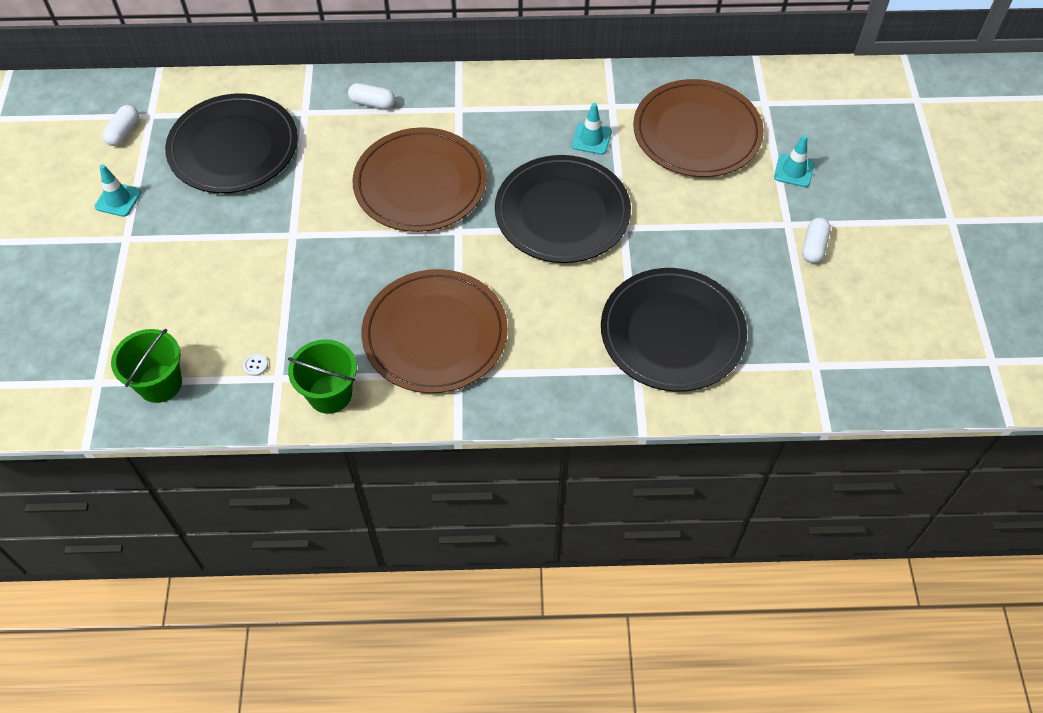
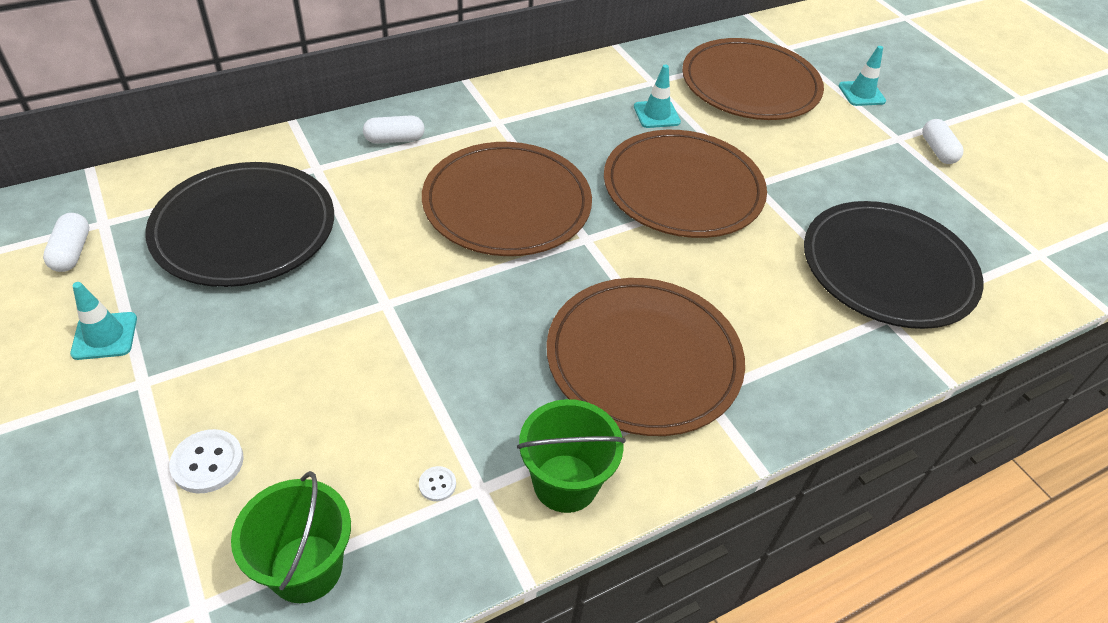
camera: 30 degrees left, 10 degrees down
black plate [495,155,631,263] -> brown plate [604,130,767,238]
none -> white button [169,429,244,493]

